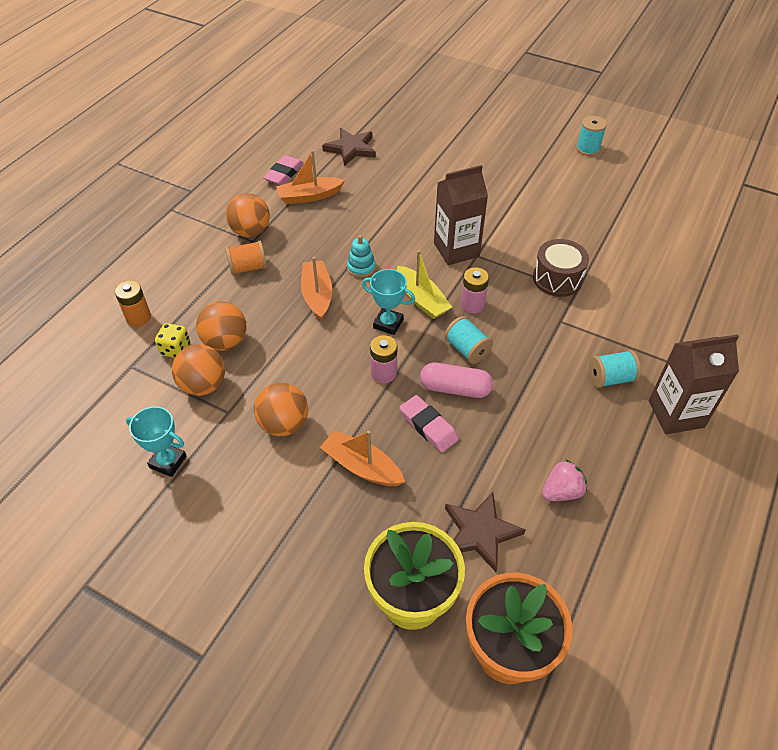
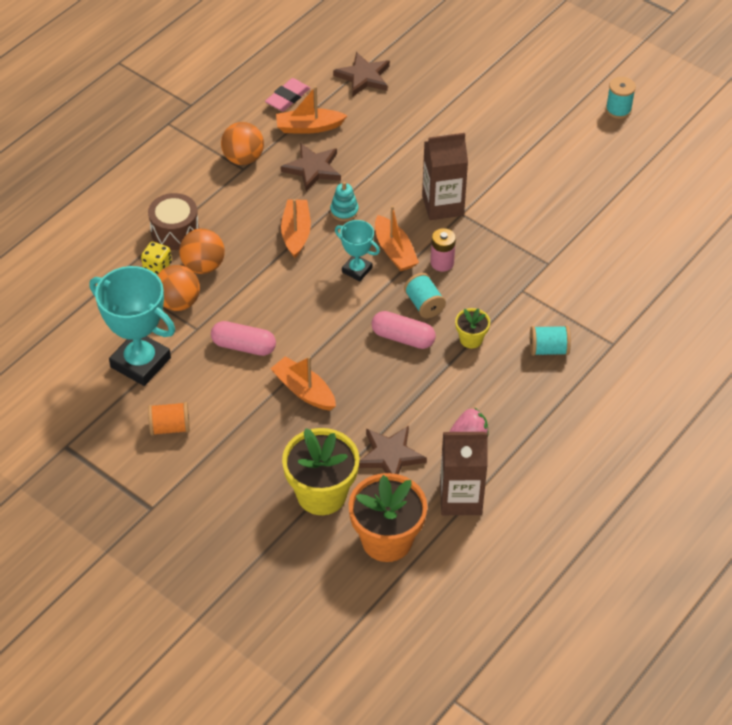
camera: 10 degrees right, 0 degrees up
orange battery [115,281,151,327] -> none
turquoise trophy [126,406,186,477] -> turquoise trophy [90,266,175,386], size x1.87
orange spool [225,241,267,275] -> orange spool moved to [148,402,190,436]
orange ball [254,383,308,436] -> pink capsule [211,321,276,356]
pink battery [370,335,397,383] -> none
yellow boat [397,250,452,319] -> orange boat [375,206,419,271]
pink eraser [400,395,459,452] -> none
brown drum [533,239,589,297] -> brown drum moved to [148,193,199,250]
brown carton [649,334,739,434] -> brown carton moved to [440,432,488,515]
none -> brown star [281,143,341,192]
none -> yellow flower pot [455,308,490,348]

